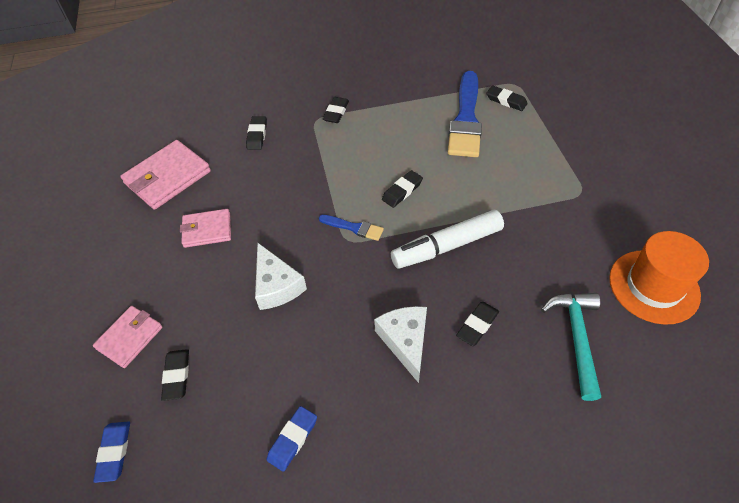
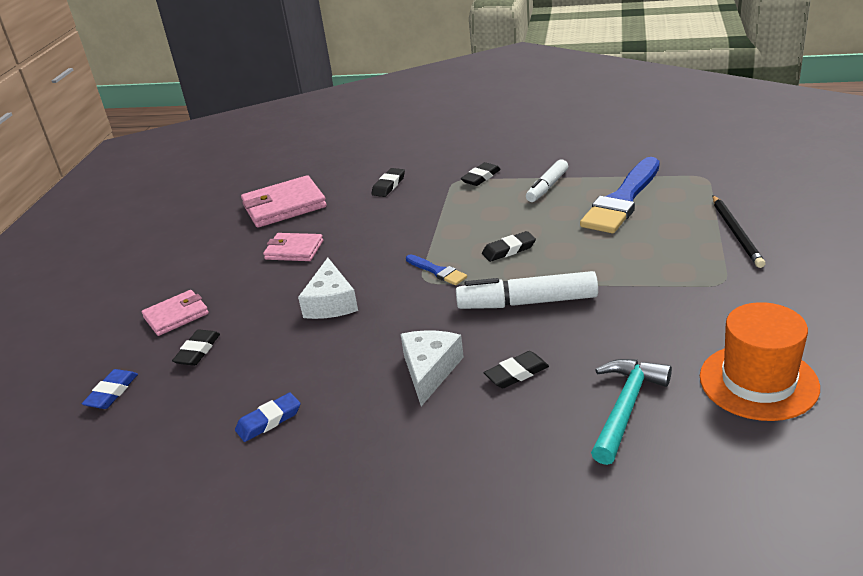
camera: 25 degrees right, 20 degrees down
black eraser [486,85,528,111] -> none
none -> white marker [526,159,568,202]
none -> black pencil [713,195,765,268]

